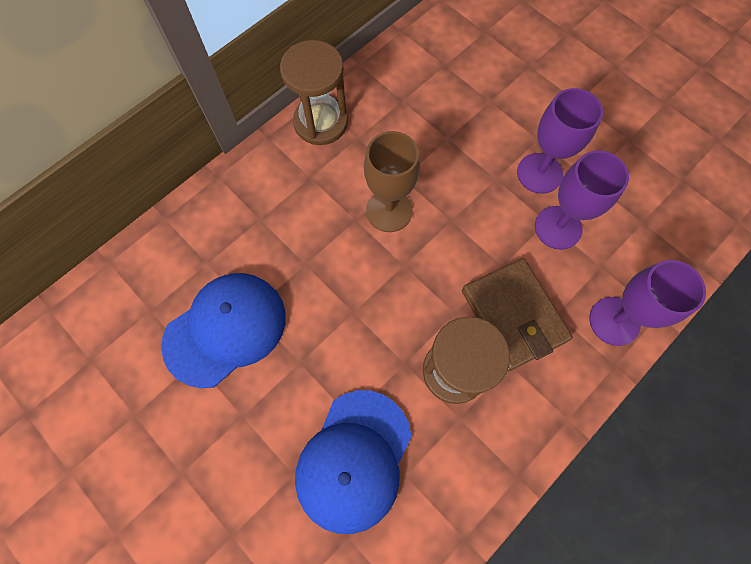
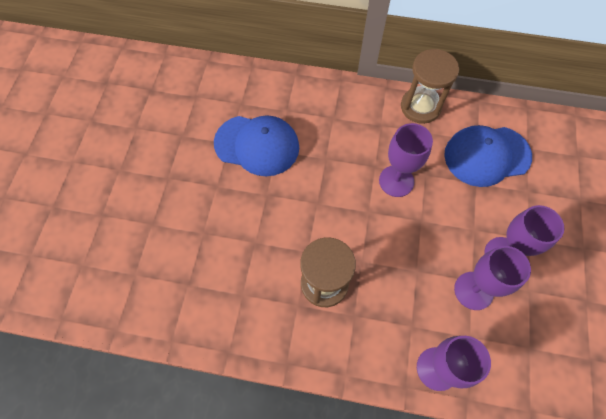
camera: 55 degrees right, 5 degrees down
blue cap [295,390,412,534] -> blue cap moved to [444,125,532,187]
brown goblet [364,131,420,232] -> purple goblet [379,123,433,197]
brown wallet [462,258,573,371] -> none

